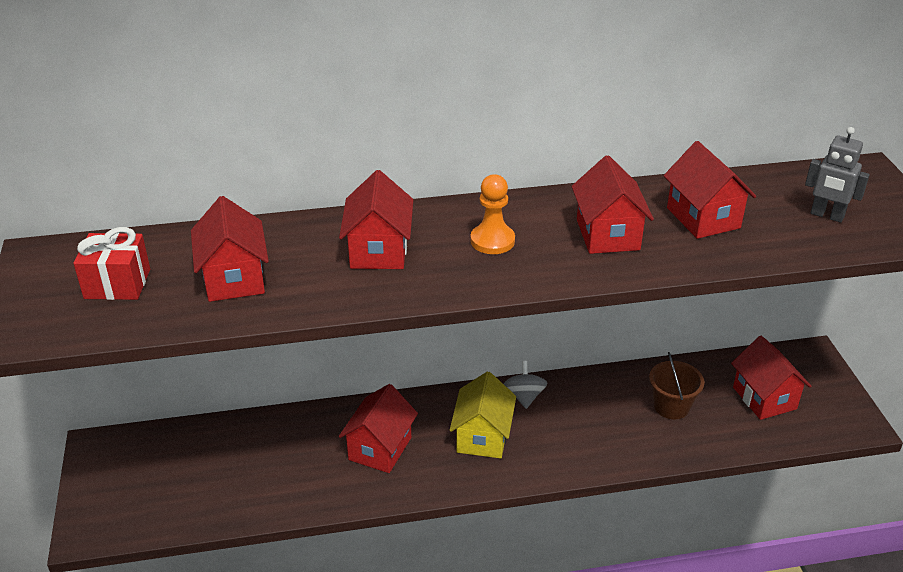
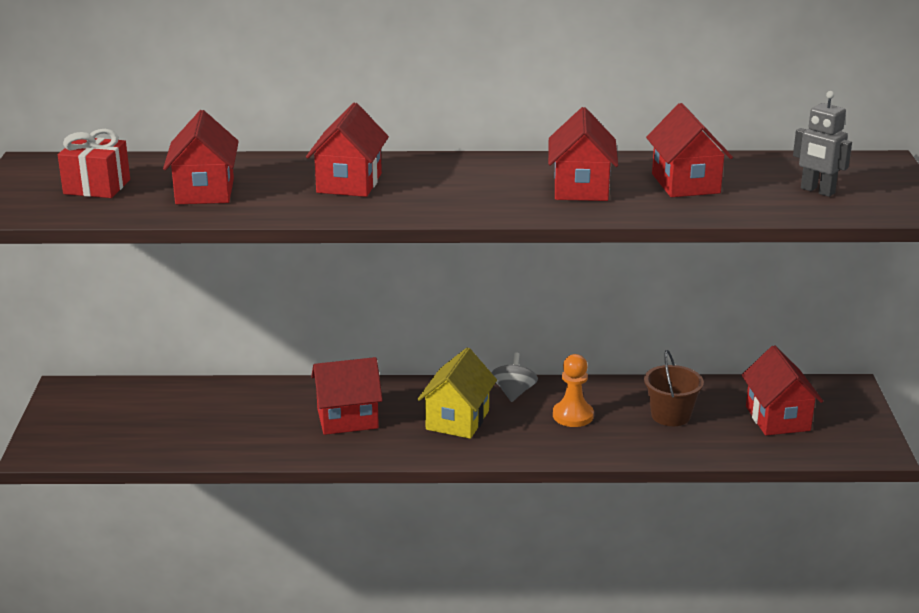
camera: 10 degrees right, 10 degrees down
red house [339,384,418,473] -> red house turned 45 degrees clockwise [311,357,383,435]
orange pawn [470,174,515,254] -> orange pawn moved to [553,354,594,427]

